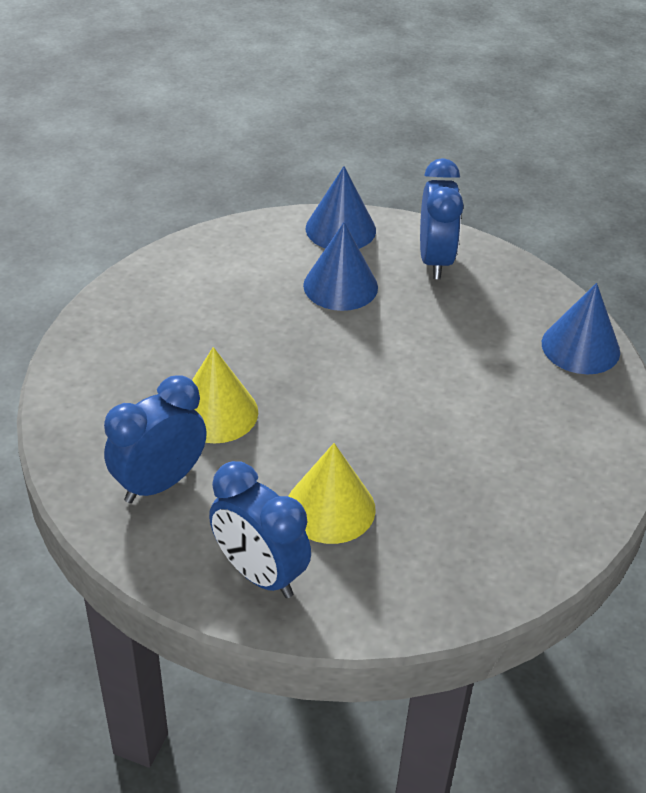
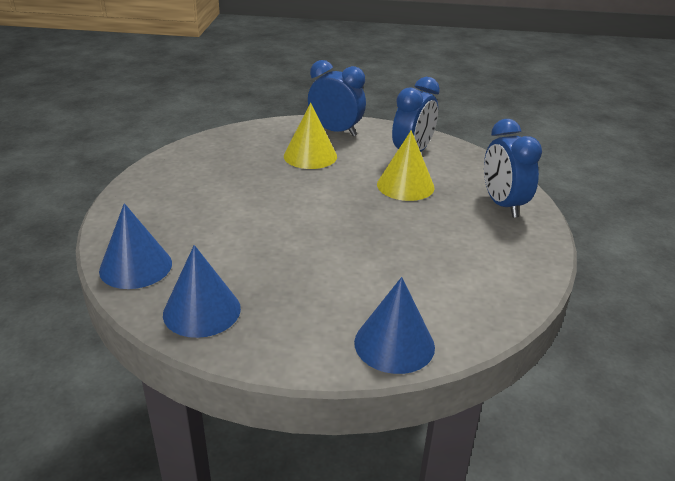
camera: 165 degrees right, 10 degrees down
blue cone [303,222,378,311] -> blue cone moved to [163,245,241,338]
blue clock [420,158,464,279] -> blue clock moved to [484,119,542,218]

